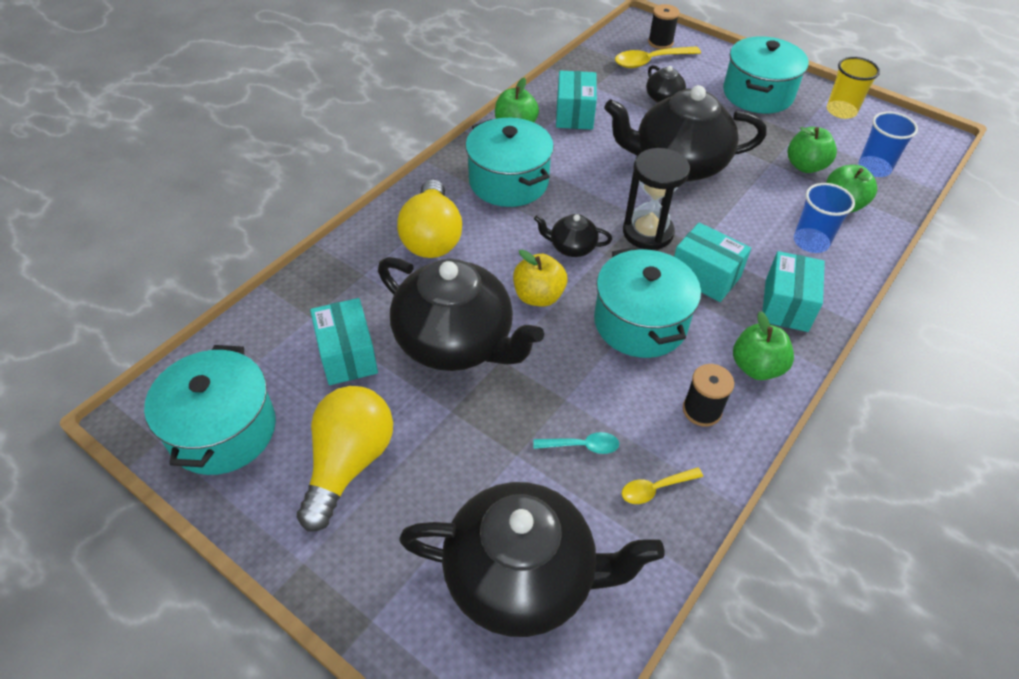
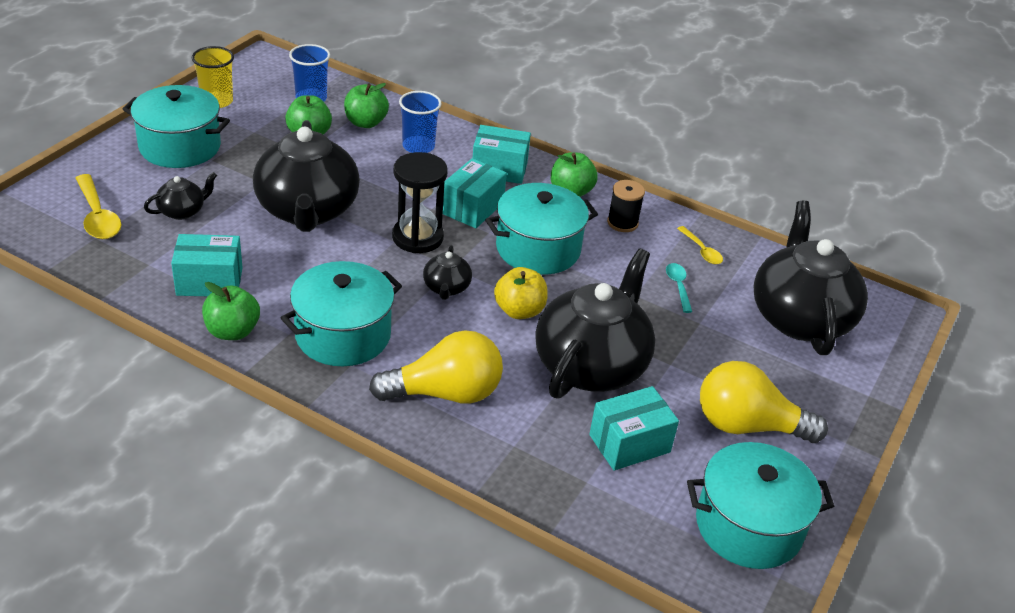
camera: 100 degrees left, 10 degrees down
black spool [648,4,679,49] -> none

